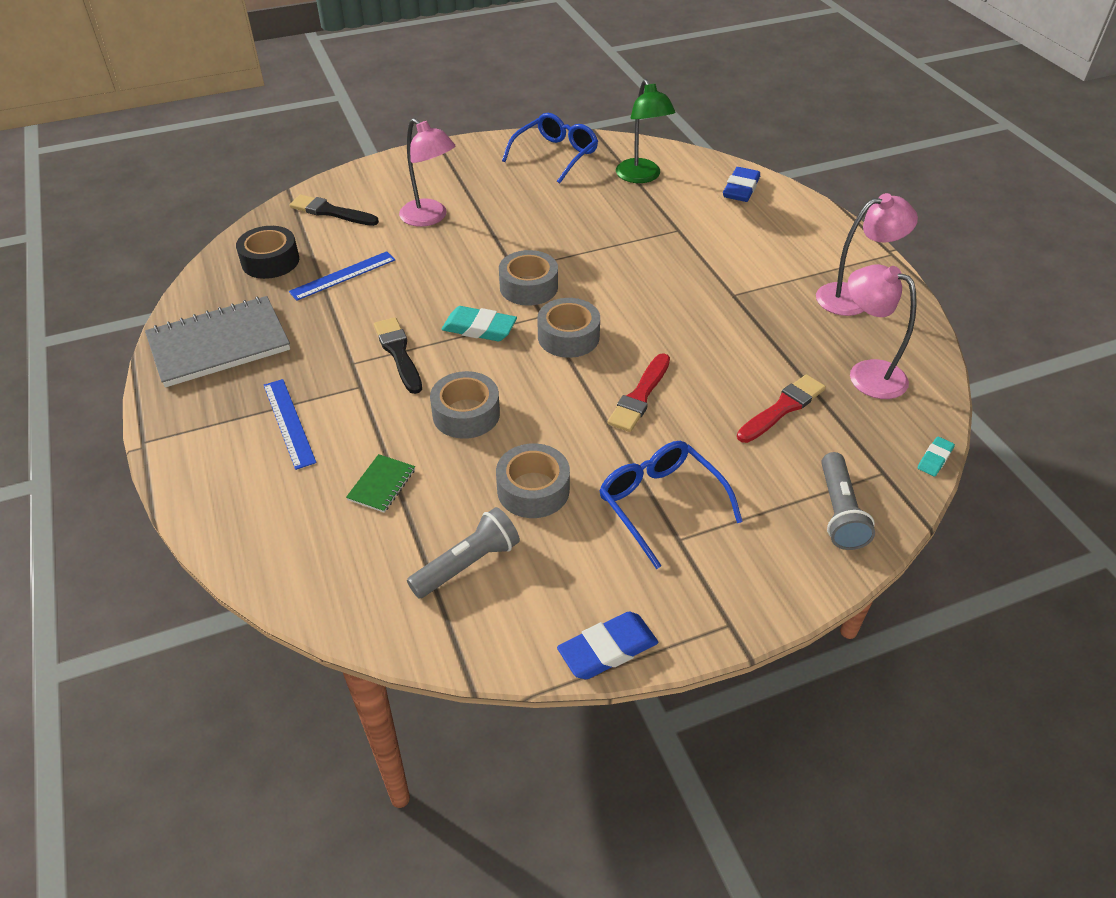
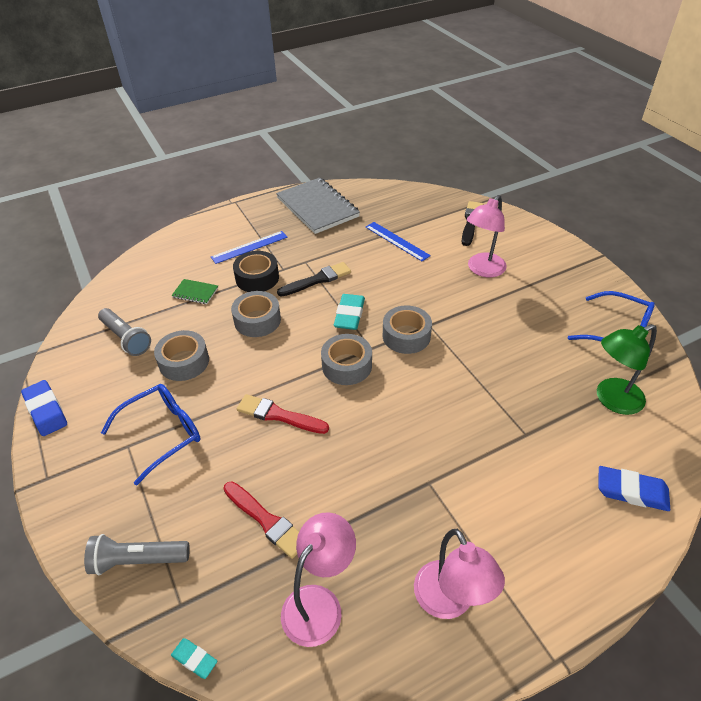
camera: 85 degrees right, 0 degrees up
black tape [236,226,299,279] -> black tape moved to [233,251,279,292]

